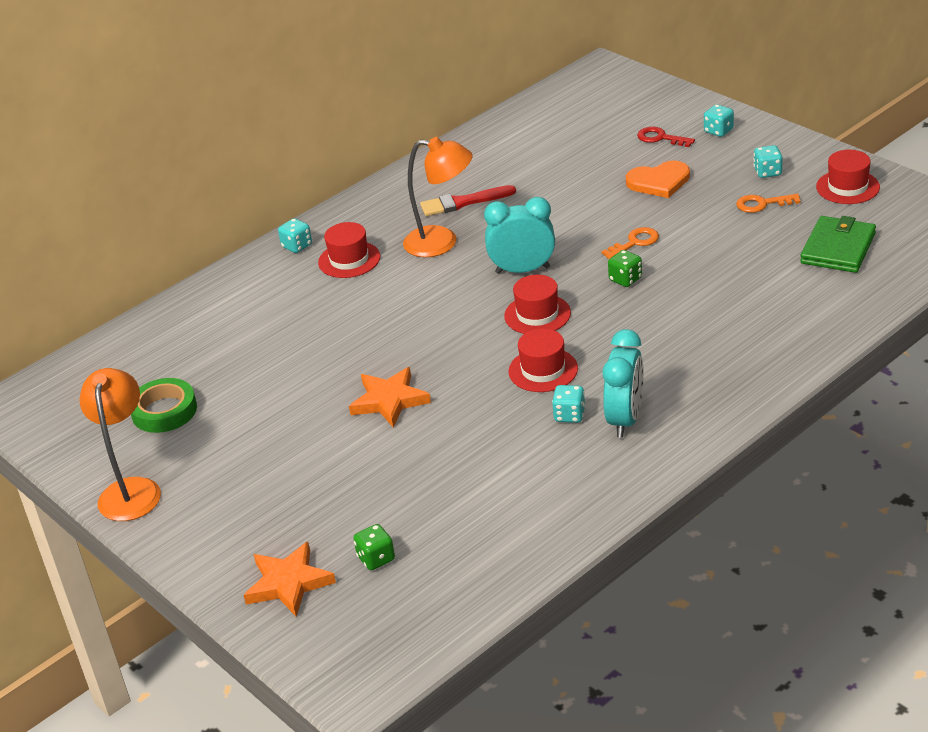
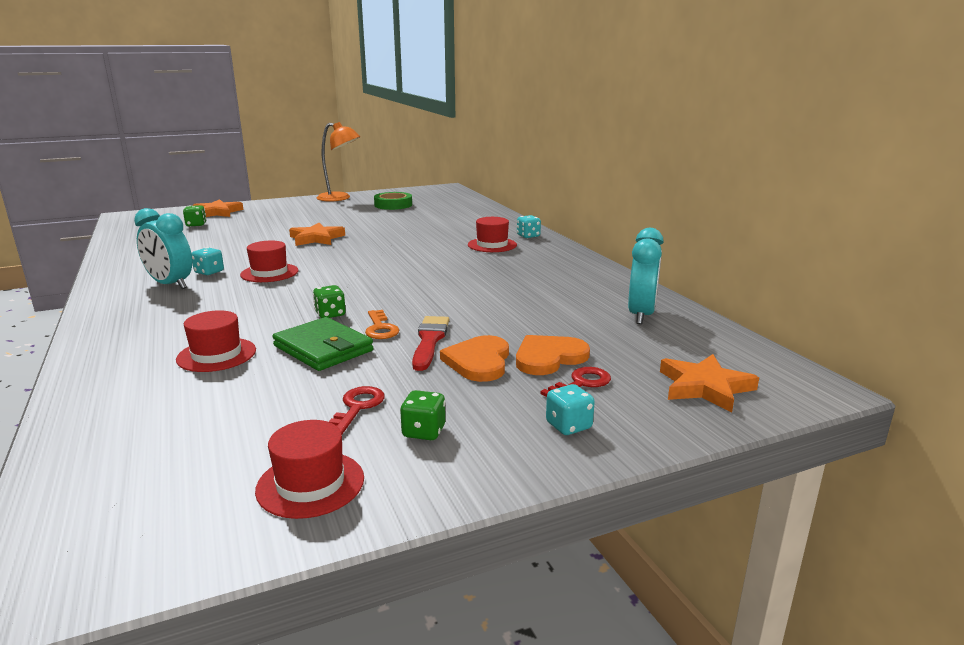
camera: 105 degrees right, 15 degrees down
orange lamp [403,137,473,257] -> none
red brush [420,185,516,216] -> red brush moved to [412,316,449,371]
turquoise clock [484,197,555,274] -> turquoise clock moved to [628,228,664,324]
red hat [504,275,571,334] -> red hat moved to [176,310,256,372]
orange key [736,194,800,213] -> red key [329,386,385,434]
turquoise dice [753,145,782,178] -> green dice [400,390,446,440]
green wallet [800,216,876,273] -> green wallet moved to [272,317,373,371]
none -> orange heart [516,335,590,375]
none -> orange star [660,354,759,413]

